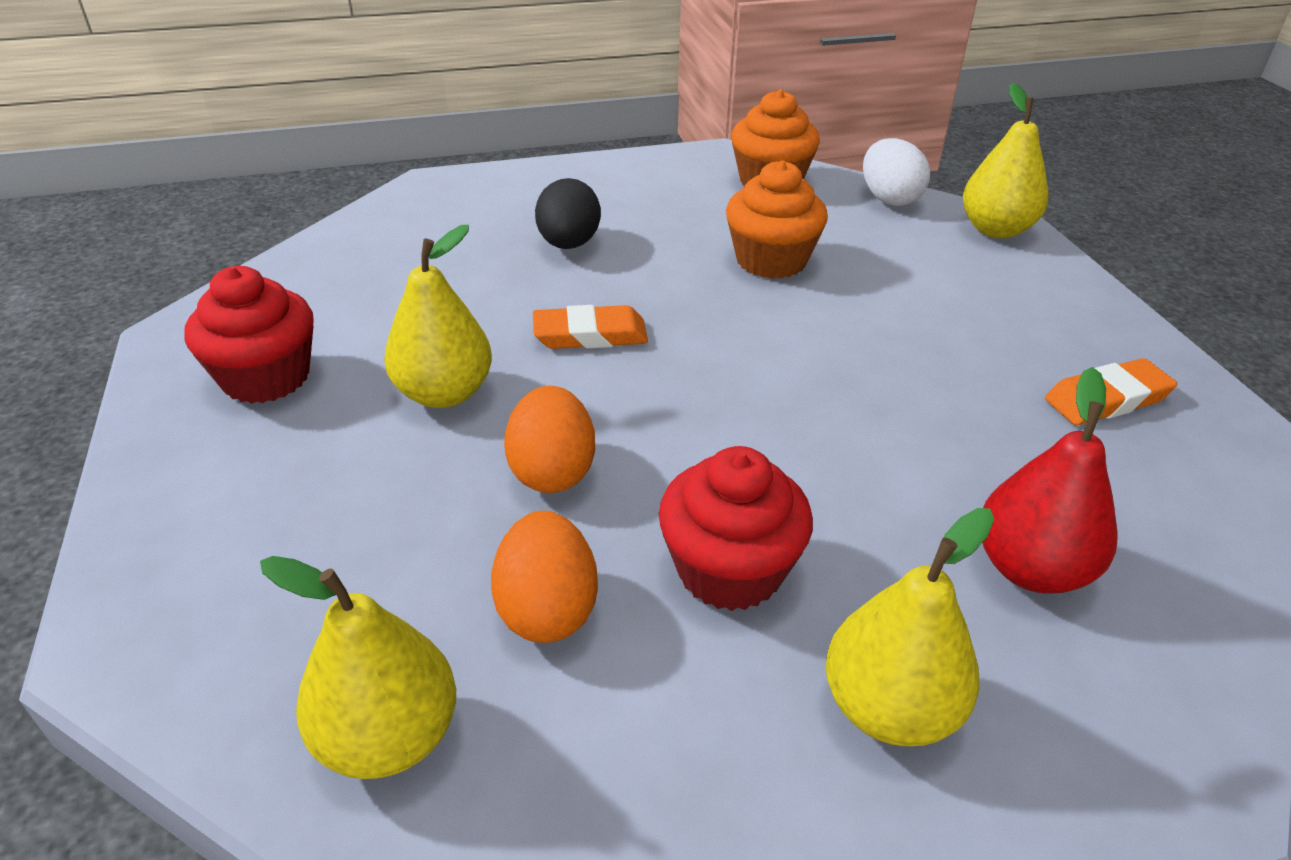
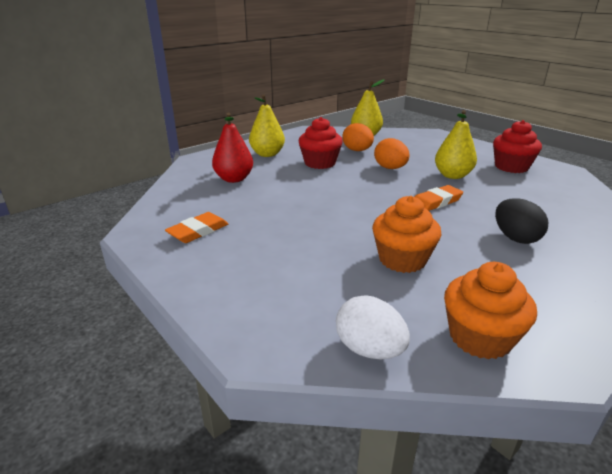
camera: 155 degrees right, 10 degrees down
yellow pear [963,83,1049,239] -> none

